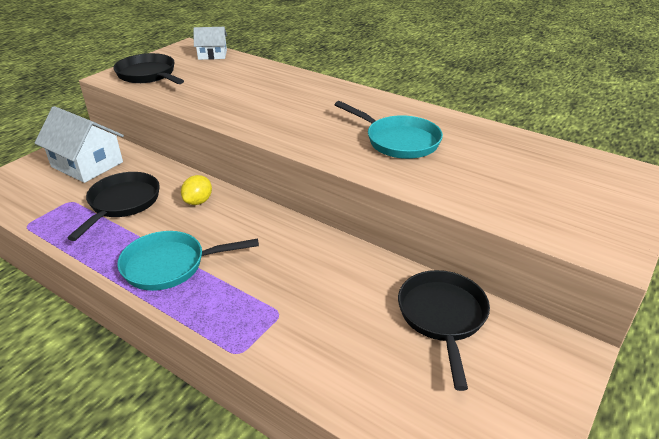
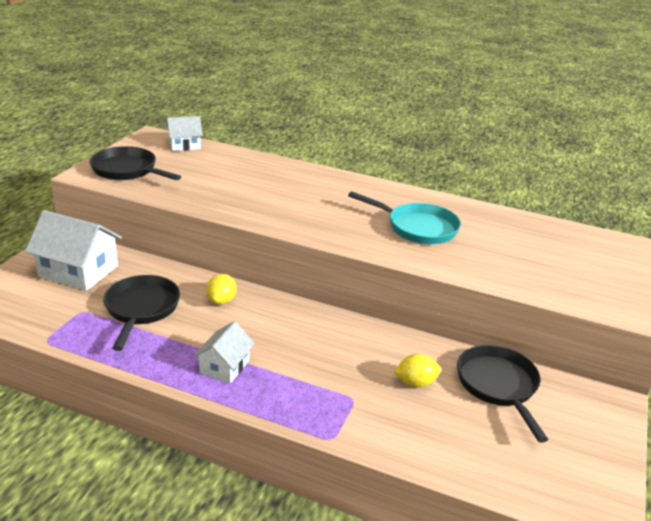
camera: 15 degrees left, 5 degrees down
turquoise pan [117,231,259,291] -> white house [193,321,255,384]
none -> yellow lemon [394,354,441,388]

